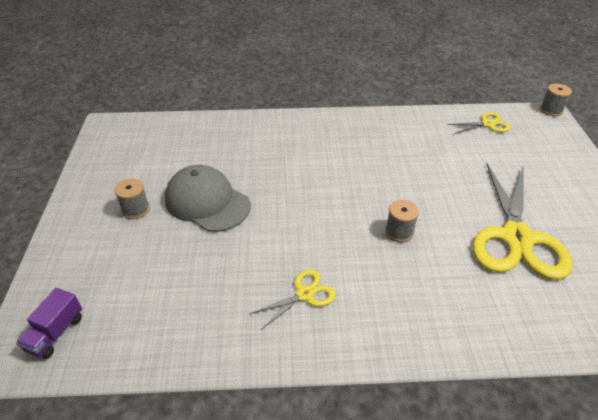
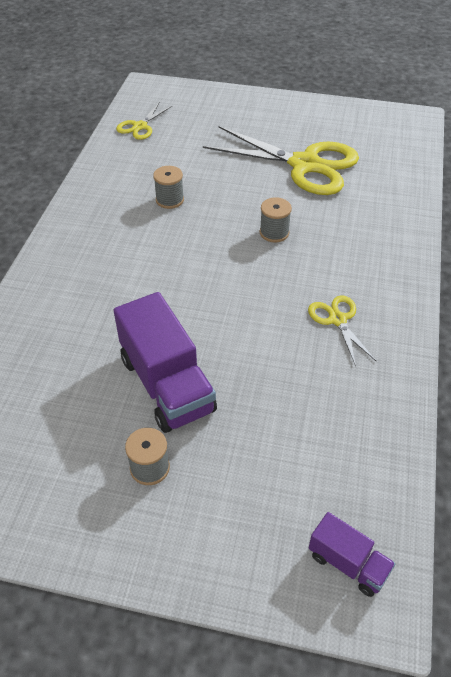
camera: 75 degrees left, 5 degrees up
grey cap [165,165,251,232] -> purple truck [114,292,217,433]
yellow scissors [447,112,511,134] -> yellow scissors turned 150 degrees counterclockwise [116,102,173,140]
grey spool [540,84,572,116] -> grey spool moved to [153,166,184,209]

